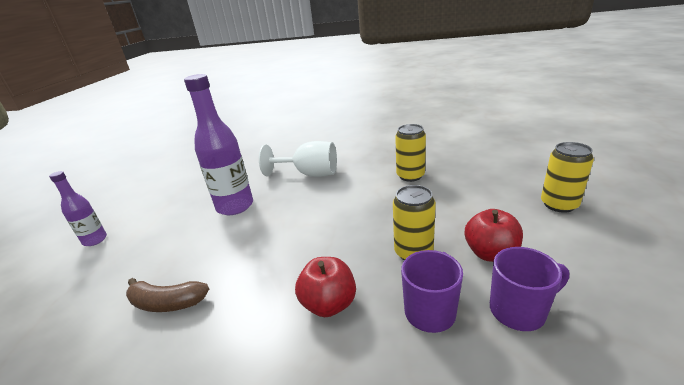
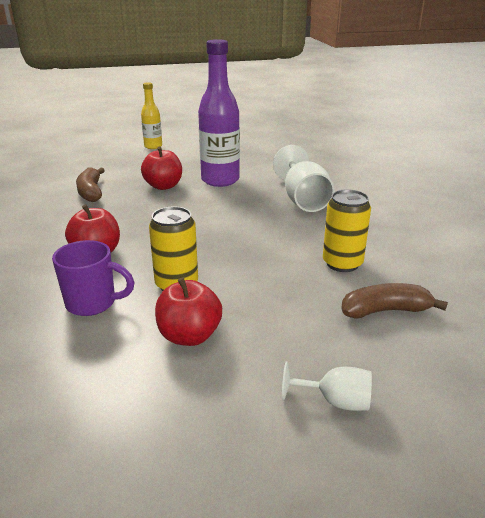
camera: 65 degrees right, 0 degrees up
purple bottle [49,171,107,246] -> yellow bottle [141,82,162,149]
purple mug [490,247,569,331] -> none
yellow can [541,142,594,213] -> white goblet [282,362,372,411]
none -> red apple [141,147,182,190]
none -> brown banana [341,283,448,319]

